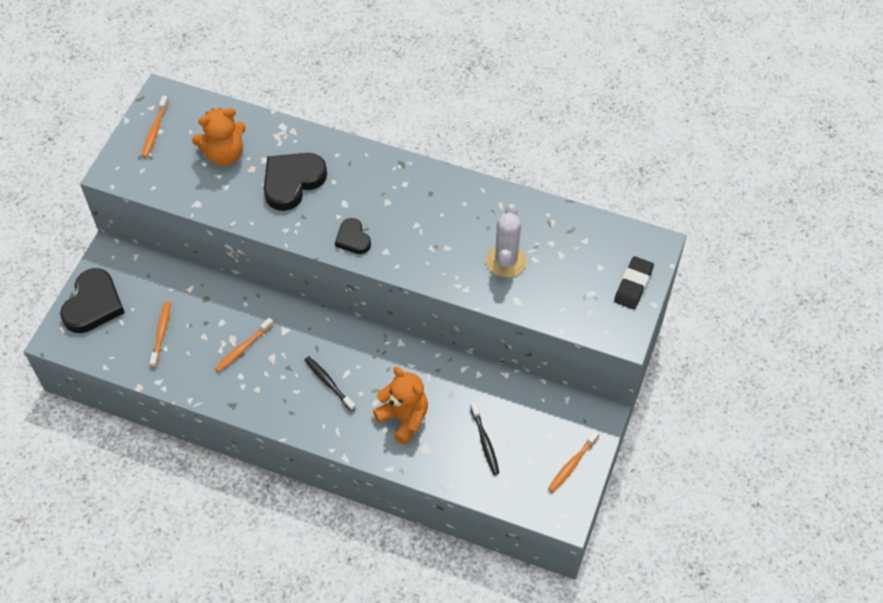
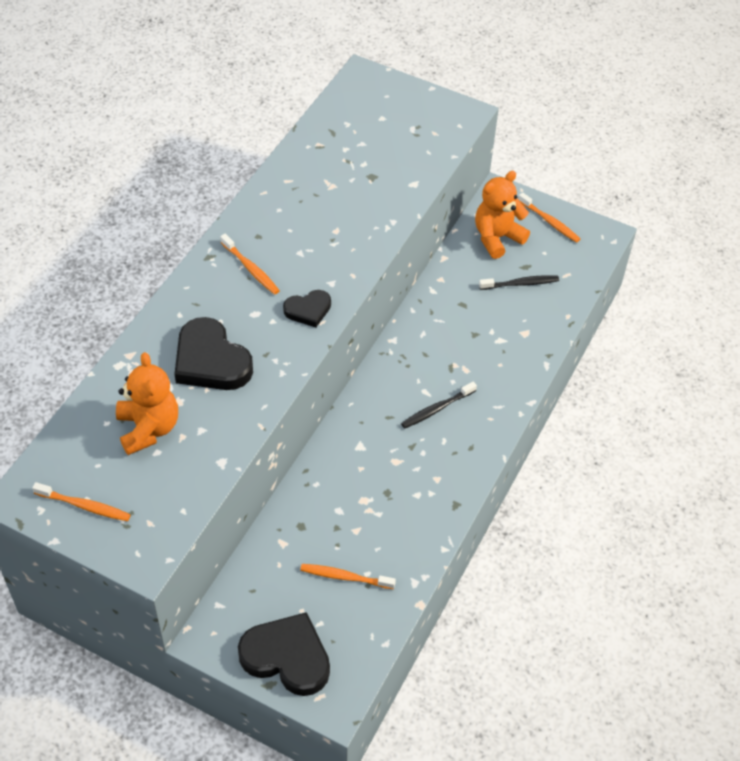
camera: 85 degrees left, 5 degrees down
orange toothbrush [215,318,274,372] -> orange toothbrush moved to [220,234,280,295]
orange teddy bear [373,367,428,445] -> orange teddy bear moved to [475,171,530,259]
white cactus [486,204,526,278] -> none
black eraser [614,256,654,309] -> none

